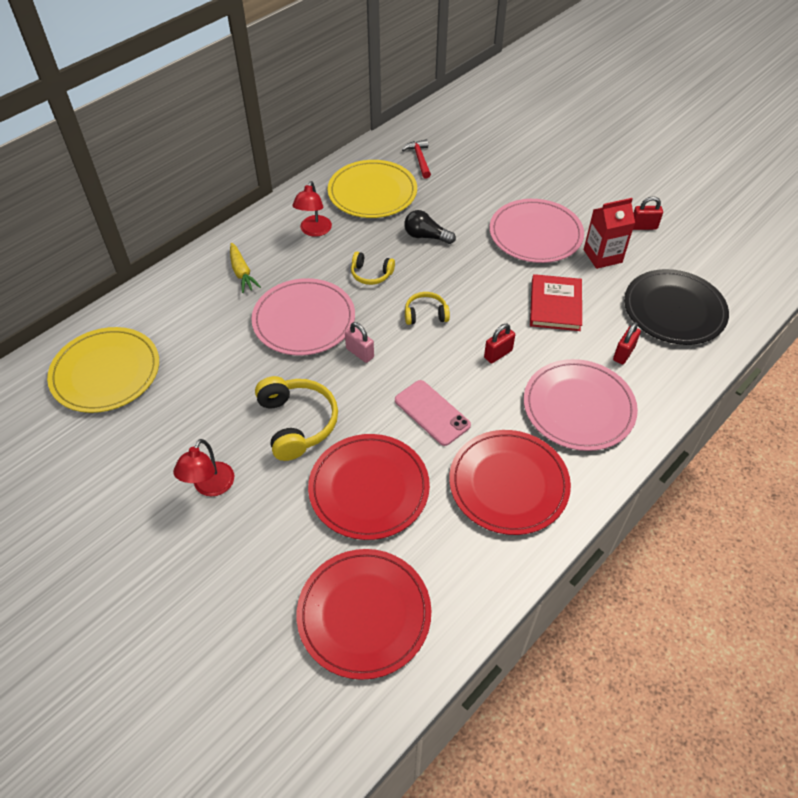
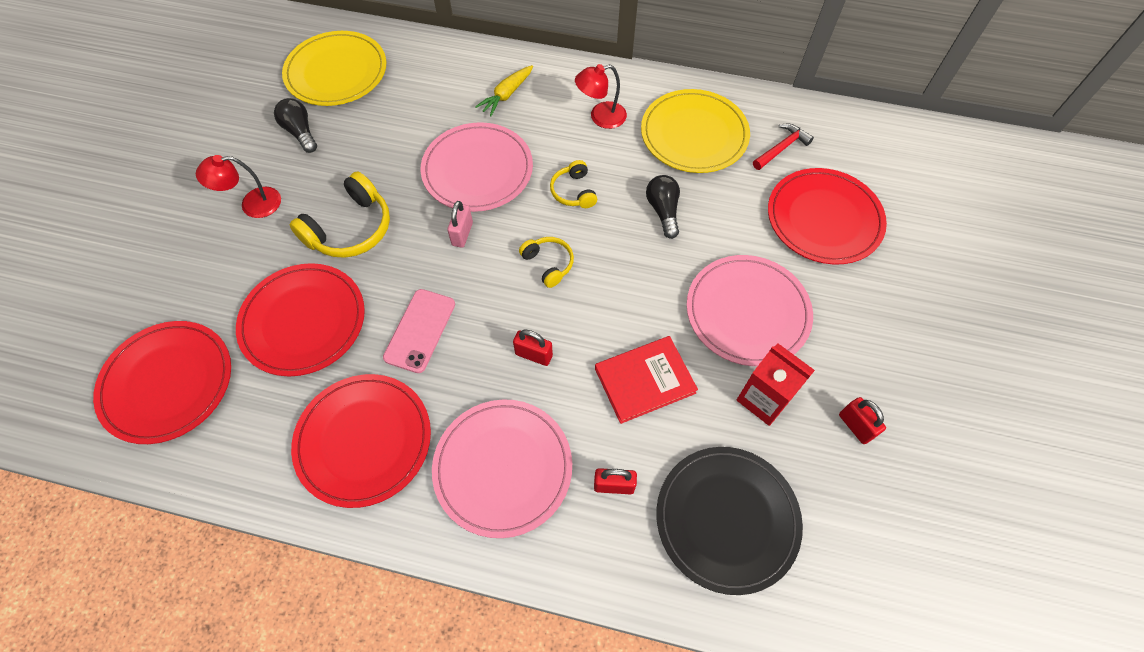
camera: 60 degrees right, 10 degrees up
none -> black light bulb [274,98,317,153]
none -> red plate [768,168,887,265]

